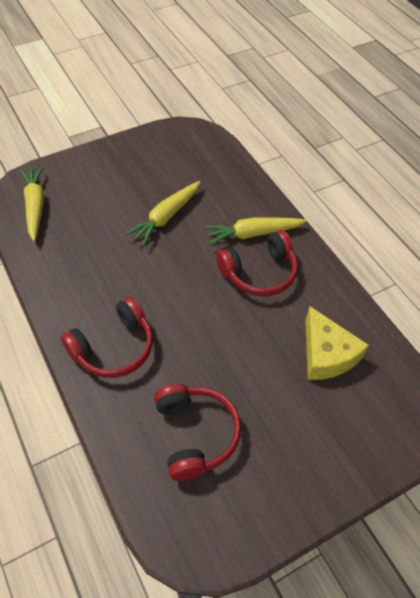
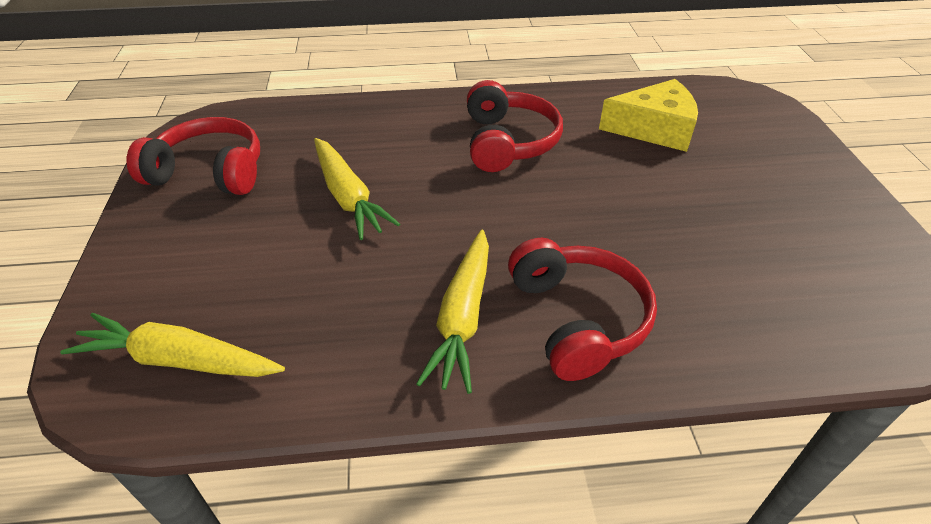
camera: 65 degrees left, 10 degrees down
red headphones [154,384,241,481] -> red headphones moved to [127,117,260,195]
yellow carrot [204,217,307,245] -> yellow carrot moved to [416,230,489,394]

